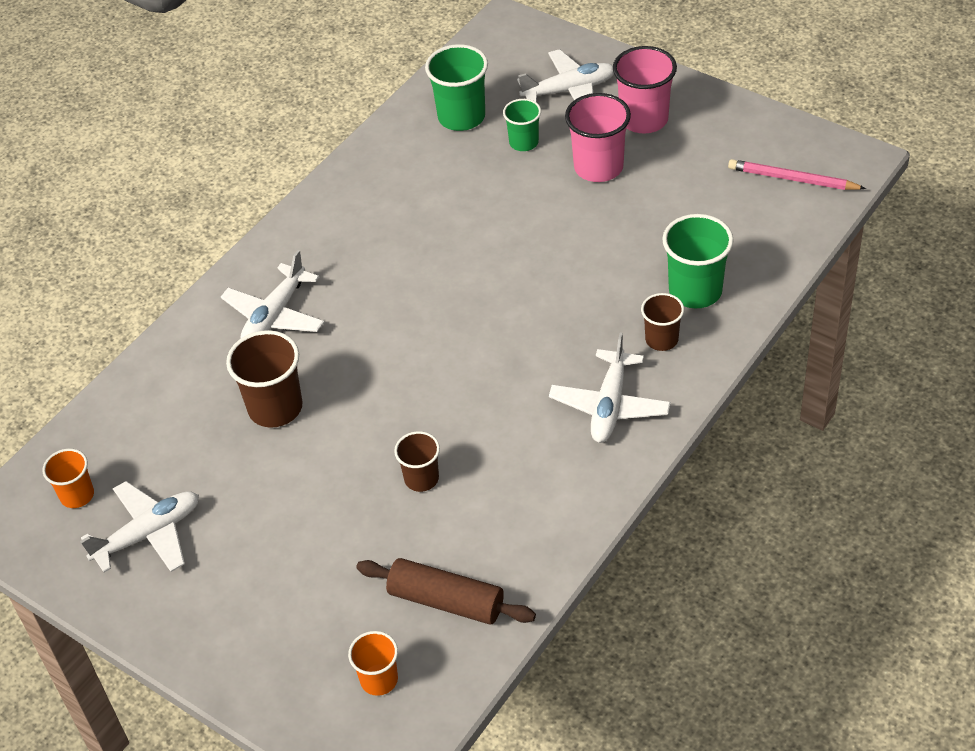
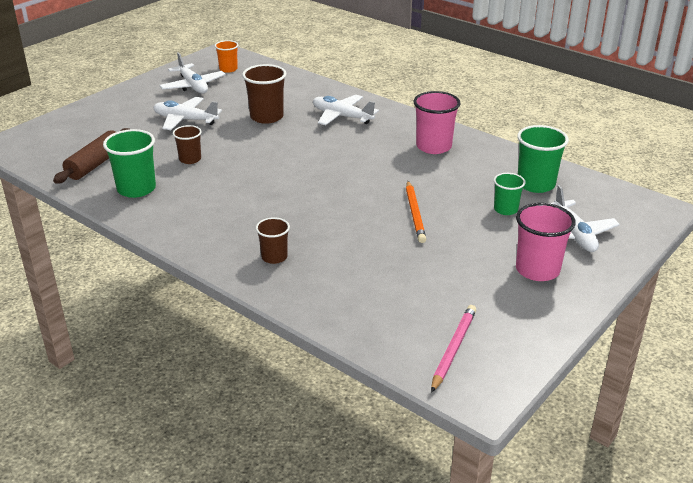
camera: 90 degrees right, 15 degrees down
orange cup [348,631,398,696] -> none
white plane [549,333,671,443] -> white plane moved to [153,97,222,130]
pink cup [565,93,631,182] -> pink cup moved to [413,91,461,154]
green cup [662,214,734,309] -> green cup moved to [103,129,156,198]
none -> orange pencil [406,181,426,243]

